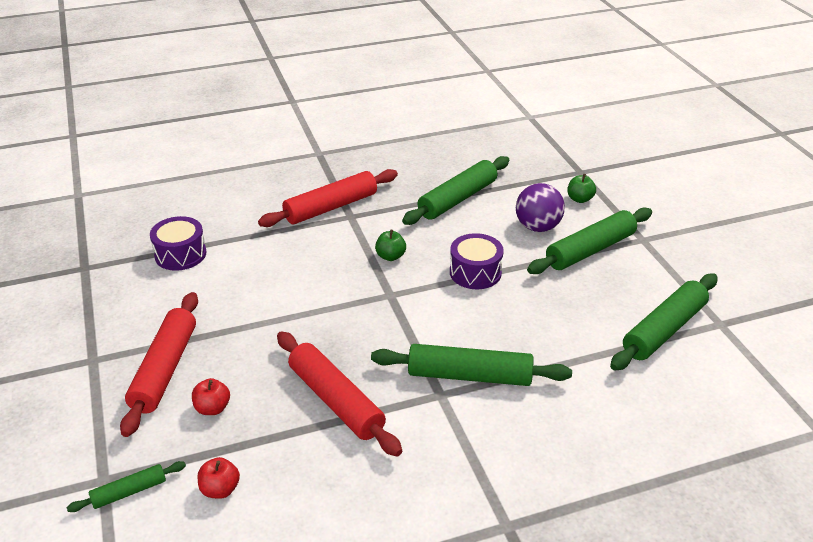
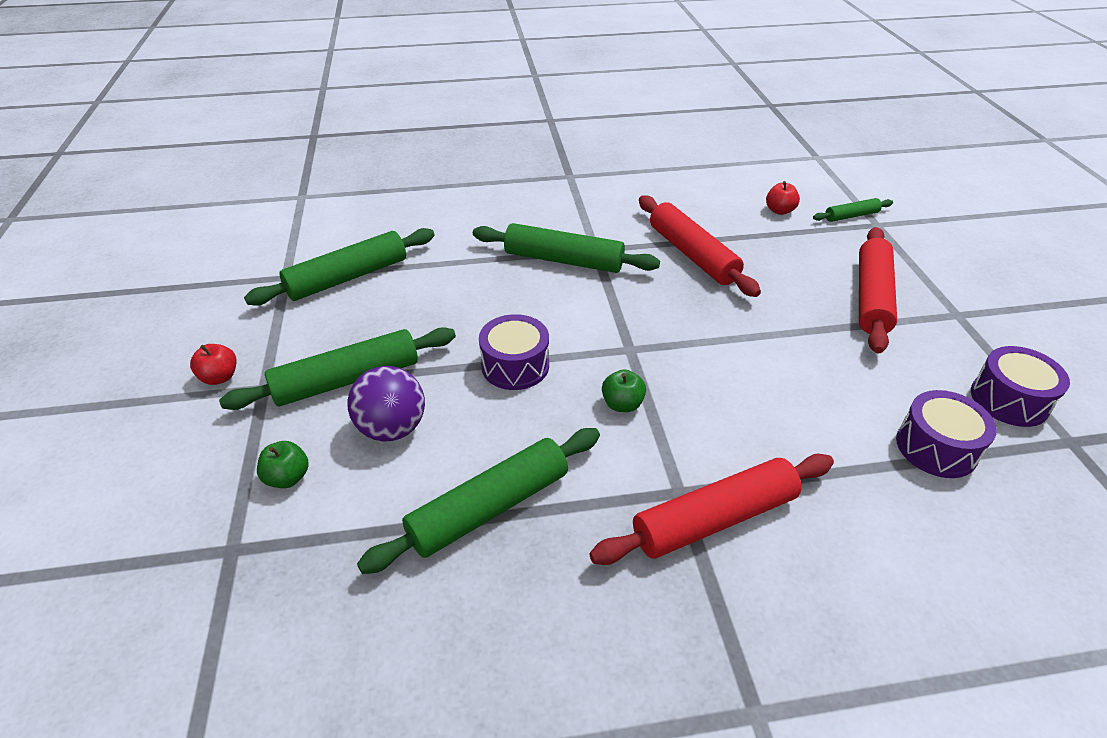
camera: 170 degrees left, 5 degrees up
red apple [192,378,230,415] -> red apple moved to [190,344,236,385]
none -> purple drum [971,346,1070,427]

